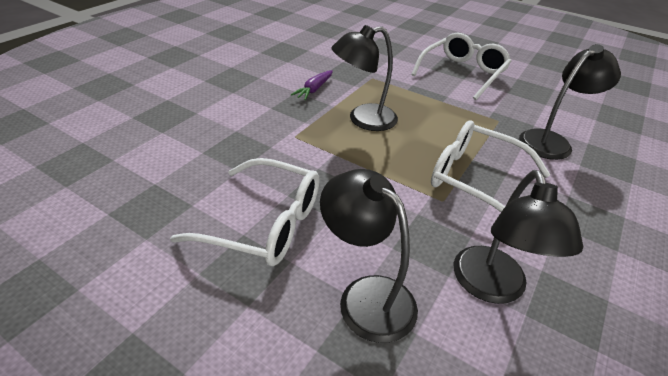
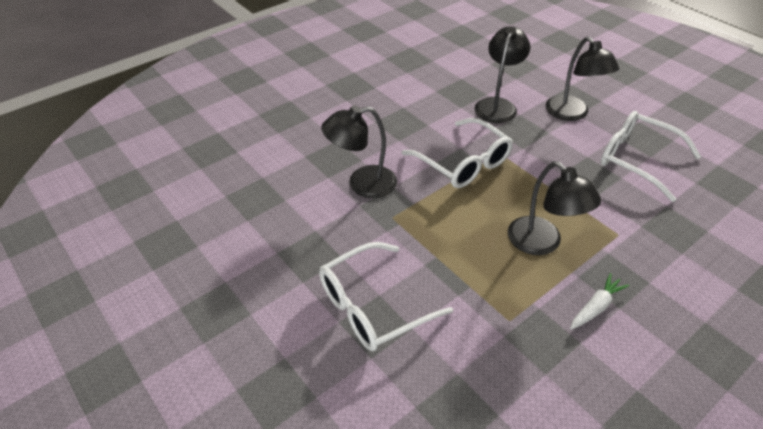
camera: 160 degrees left, 5 degrees up
purple carrot [291,70,333,100] -> white carrot [570,273,629,330]
black lamp [331,25,398,131] -> black lamp turned 60 degrees clockwise [508,161,601,255]

